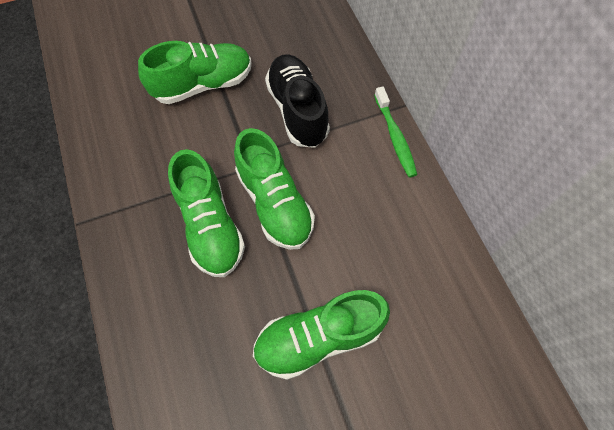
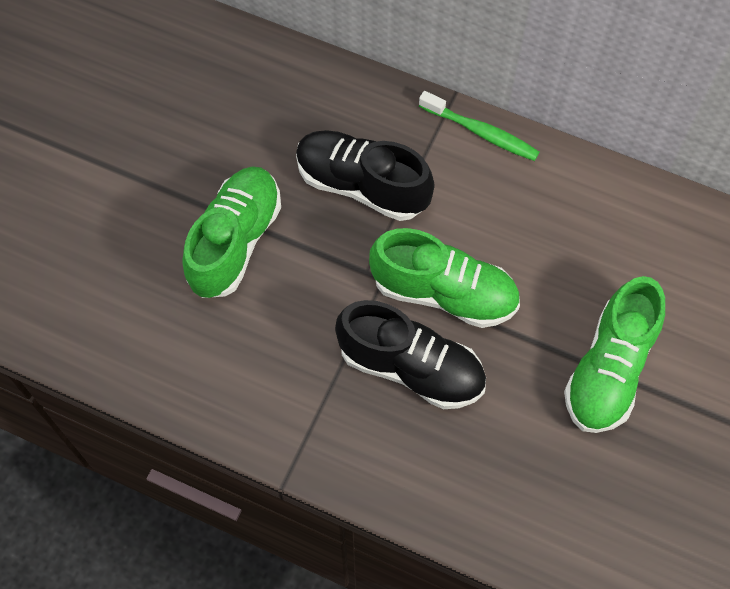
camera: 45 degrees left, 0 degrees up
green shoe [168,149,245,277] -> black shoe [335,300,486,409]

